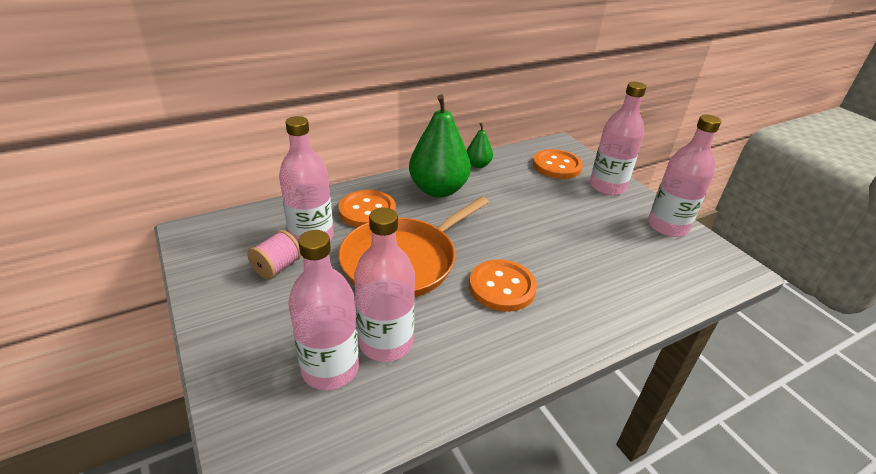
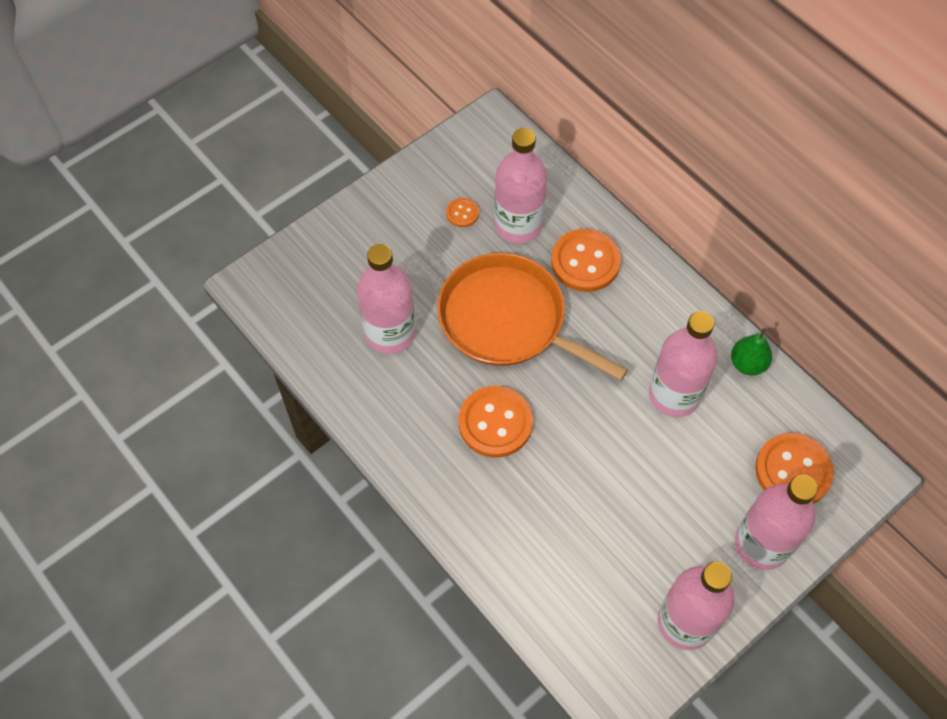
camera: 80 degrees right, 25 degrees up
pink spool [247,230,301,280] -> orange button [446,198,479,227]
pink bottle [288,230,359,390] -> pink bottle moved to [649,311,718,417]
green pear [409,94,471,197] -> none

